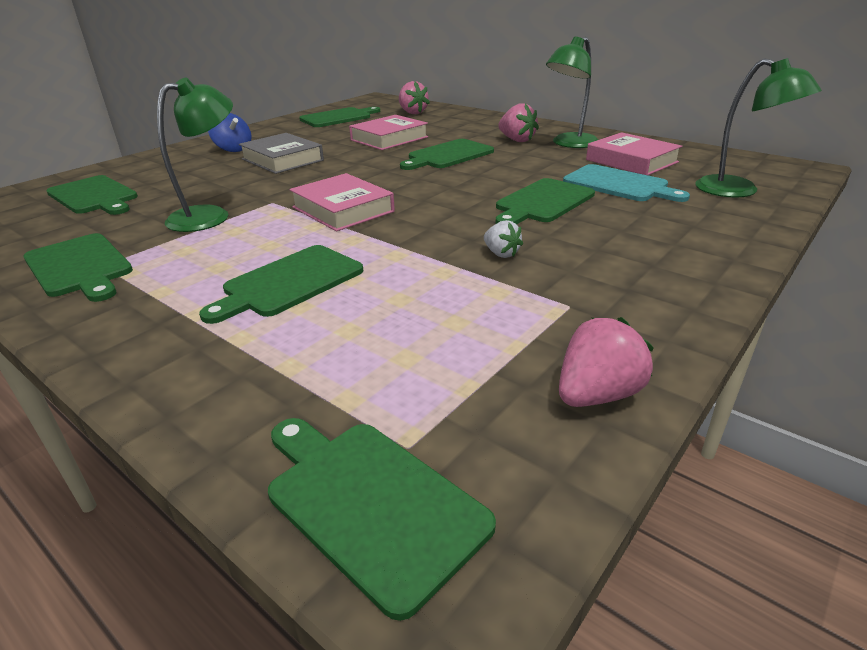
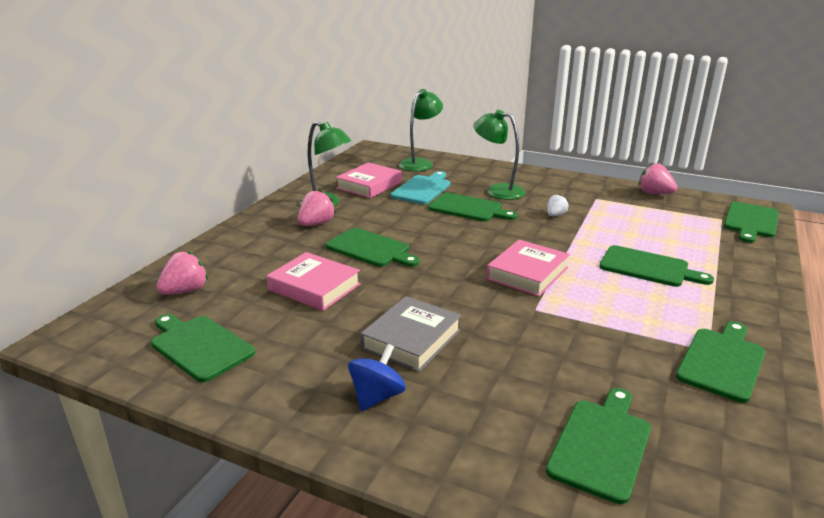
camera: 105 degrees left, 5 degrees down
green lamp [157,78,233,232] -> green lamp moved to [473,110,525,200]

